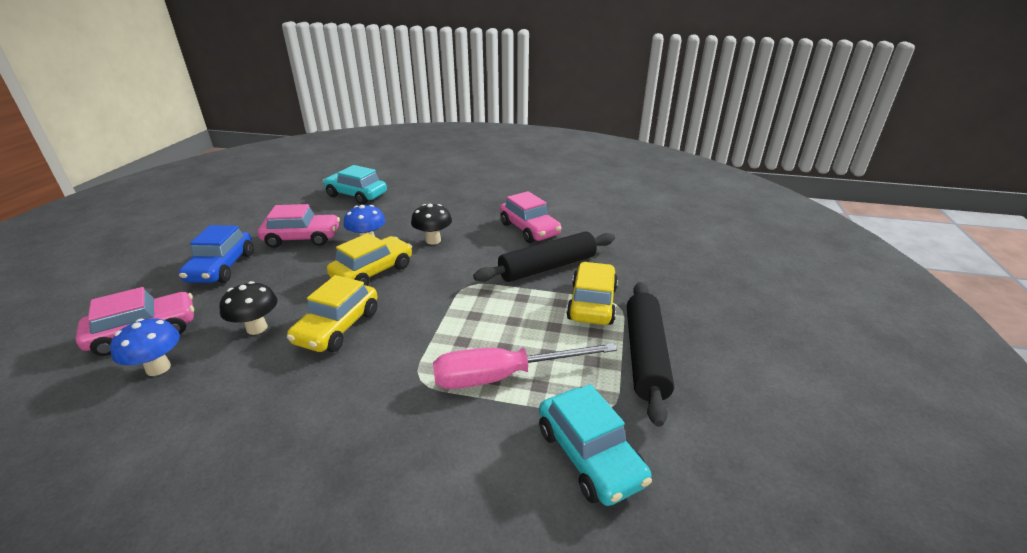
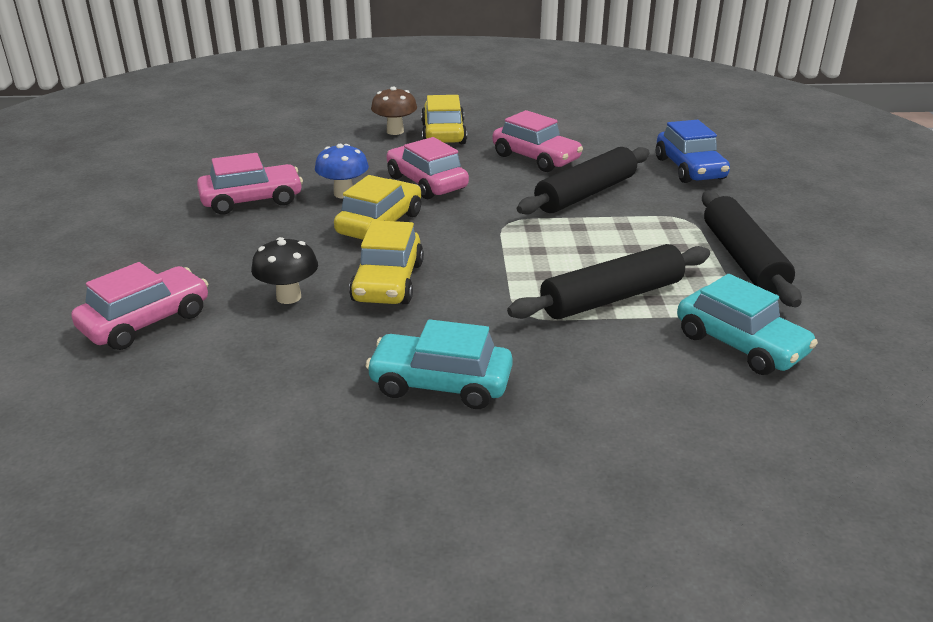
camera: 15 degrees left, 0 degrees up
blue mushroom [110,318,180,376] -> none
blue car [179,225,253,283] -> blue car moved to [656,120,730,183]
turquoise car [323,165,387,205] -> turquoise car moved to [366,319,513,409]
black mushroom [411,204,452,244] -> pink car [387,137,469,199]
pink screwdriver [433,343,617,389] -> black rolling pin [507,244,710,319]
yellow car [566,262,618,325] -> yellow car moved to [421,95,467,144]
none -> brown mushroom [371,87,417,135]

